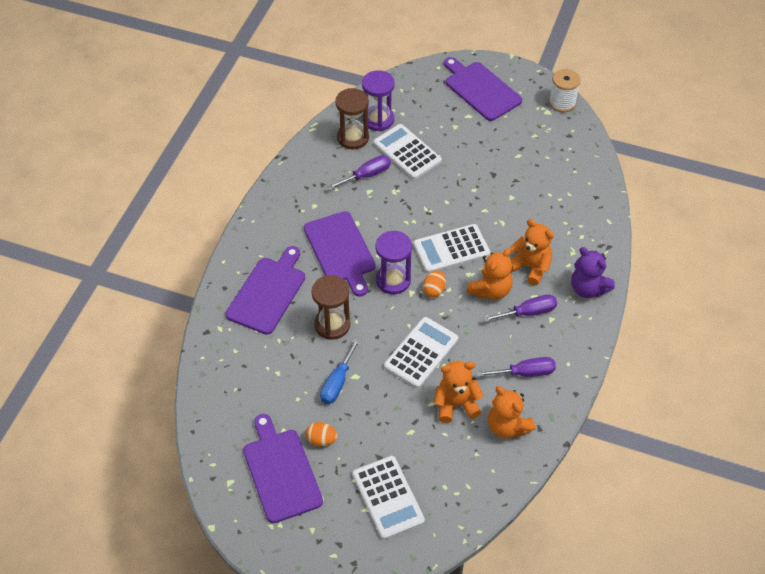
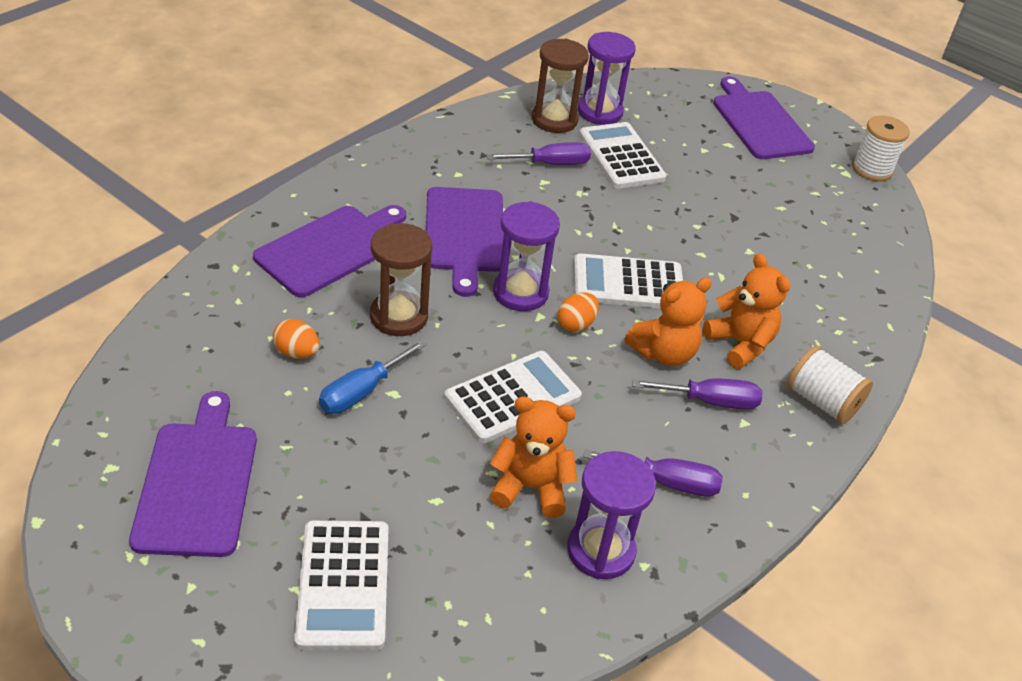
camera: 15 degrees right, 10 degrees down
orange egg [306,422,338,446] -> orange egg moved to [273,319,320,358]
orange teddy bear [488,386,536,439] -> purple hourglass [567,451,656,579]
purple teddy bear [571,247,615,298] -> white spool [787,346,873,424]

